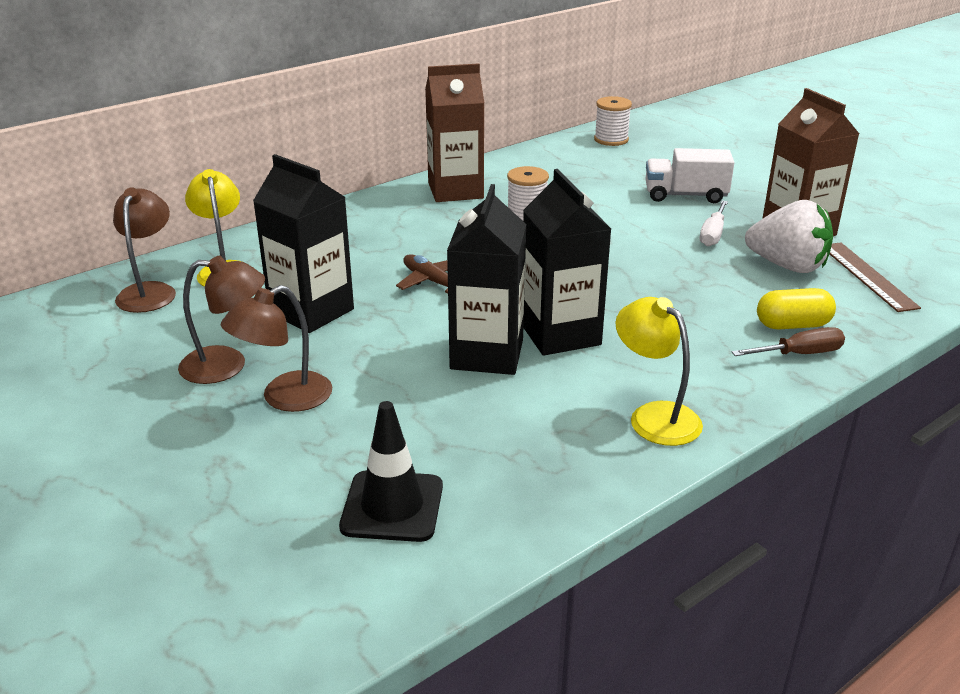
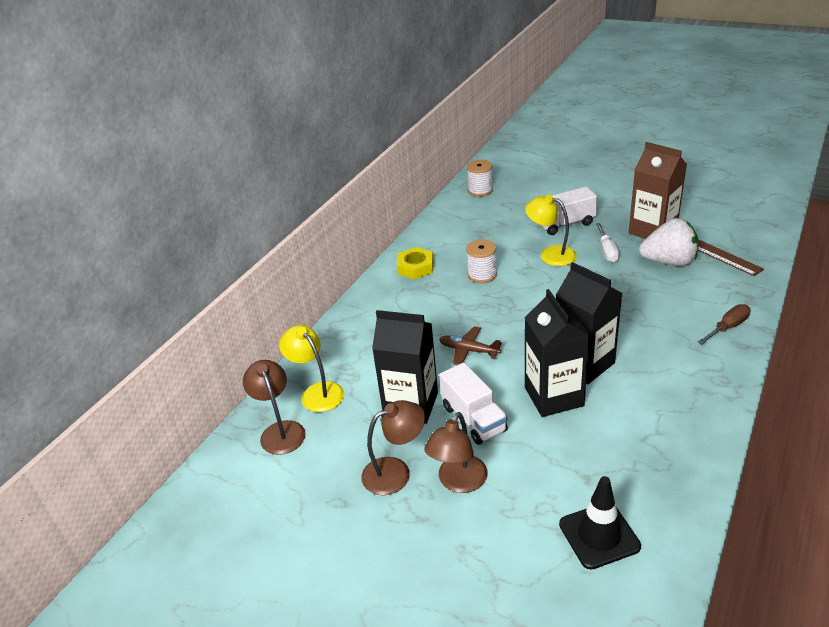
camera: 20 degrees left, 5 degrees up
brown carton [425,63,484,202] -> yellow nut [397,247,434,280]
yellow lamp [616,297,703,446] -> yellow lamp moved to [525,194,577,266]
yellow capsule [757,288,836,329] -> none
none -> white truck [439,363,508,445]

